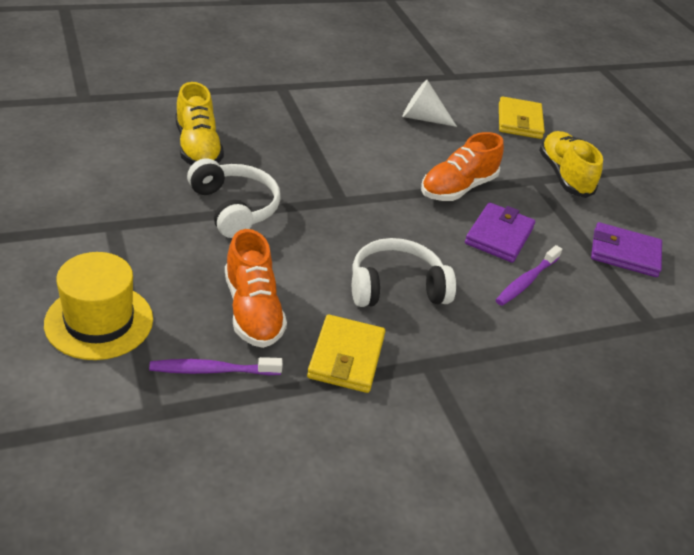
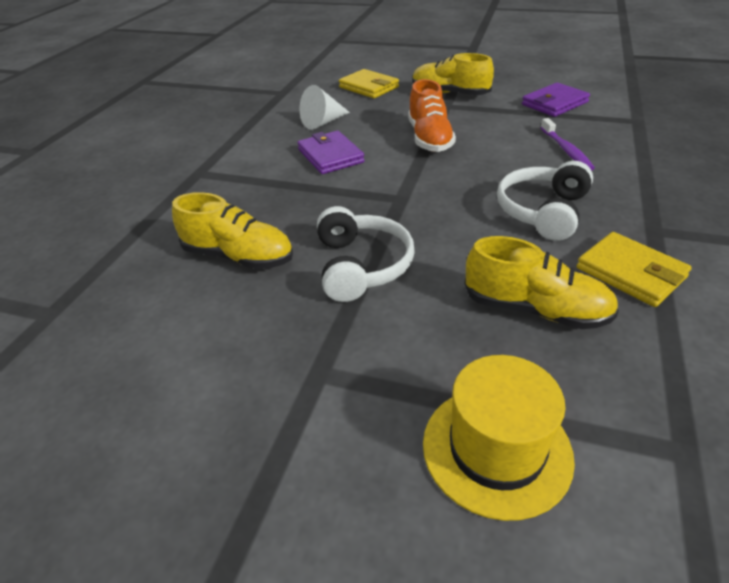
camera: 45 degrees left, 0 degrees up
purple toothbrush [149,357,283,375] -> none
white headphones [187,158,281,238] -> white headphones turned 75 degrees clockwise [317,206,415,302]
orange shoe [225,229,287,348] -> yellow shoe [464,236,619,329]
purple wallet [465,202,535,263] -> purple wallet moved to [298,131,365,174]

